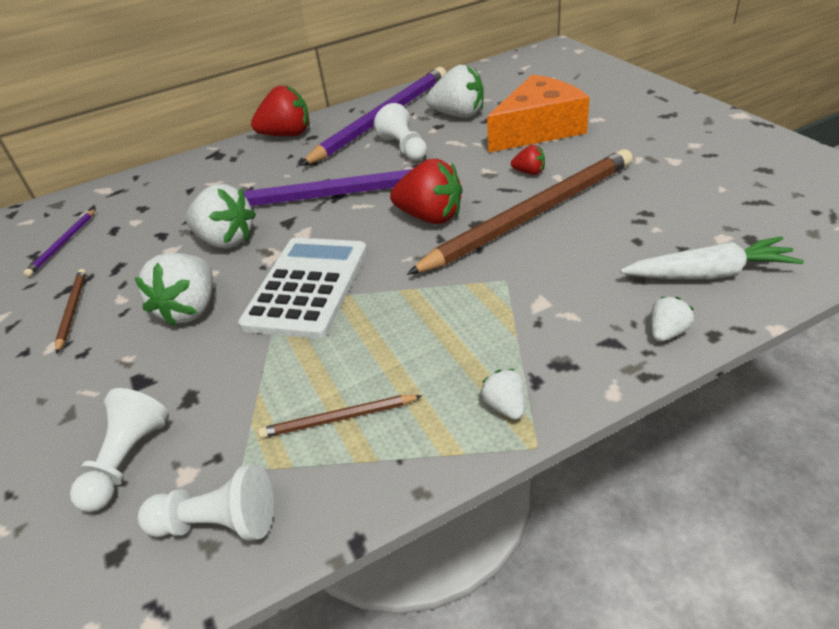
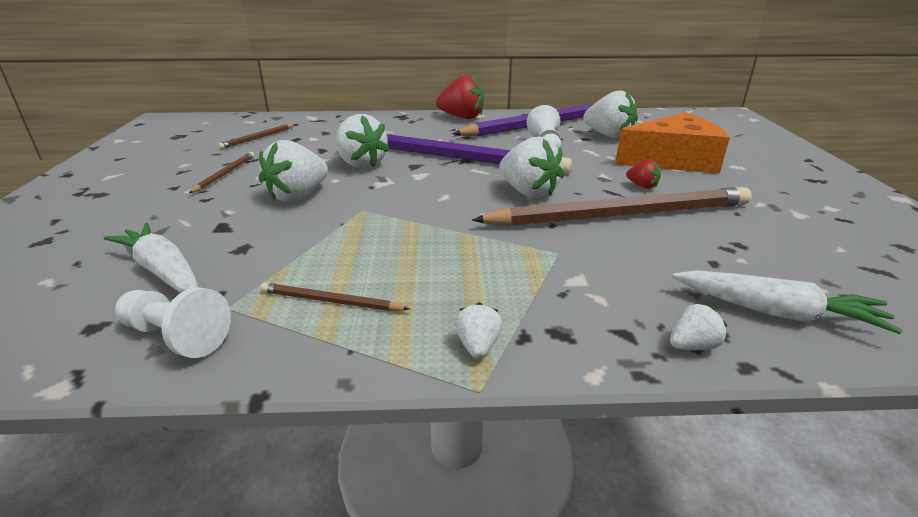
camera: 20 degrees right, 10 degrees down
purple pencil [24,209,96,277] -> brown pencil [218,124,296,149]
white pawn [70,388,169,512] -> white carrot [104,223,199,293]
white calculator [238,238,367,339] -> none
red strawberry [390,159,463,224] -> white strawberry [499,137,565,198]

